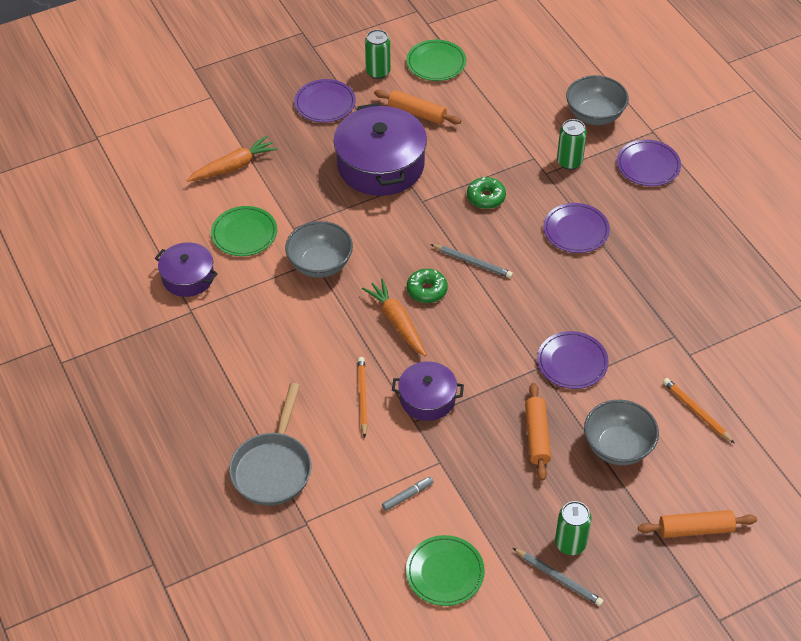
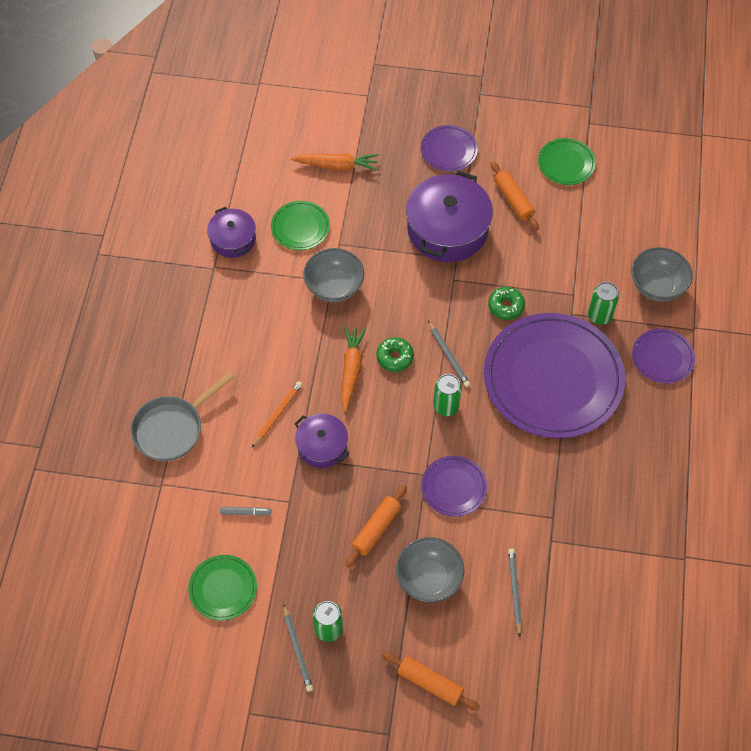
camera: 35 degrees right, 10 degrees up
green can [365,29,391,79] -> green can moved to [433,374,462,416]
purple plate [543,203,610,253] -> purple plate [484,313,625,438], size x2.23
orange pencil [663,378,735,444] -> grey pencil [508,548,522,637]

